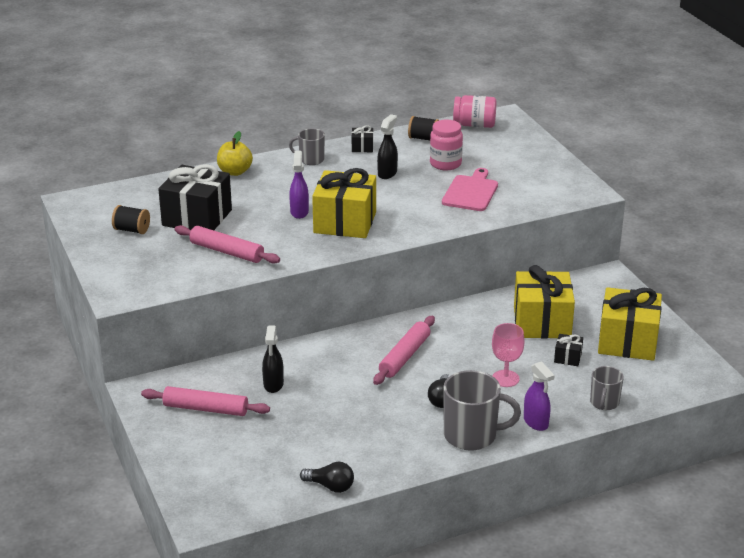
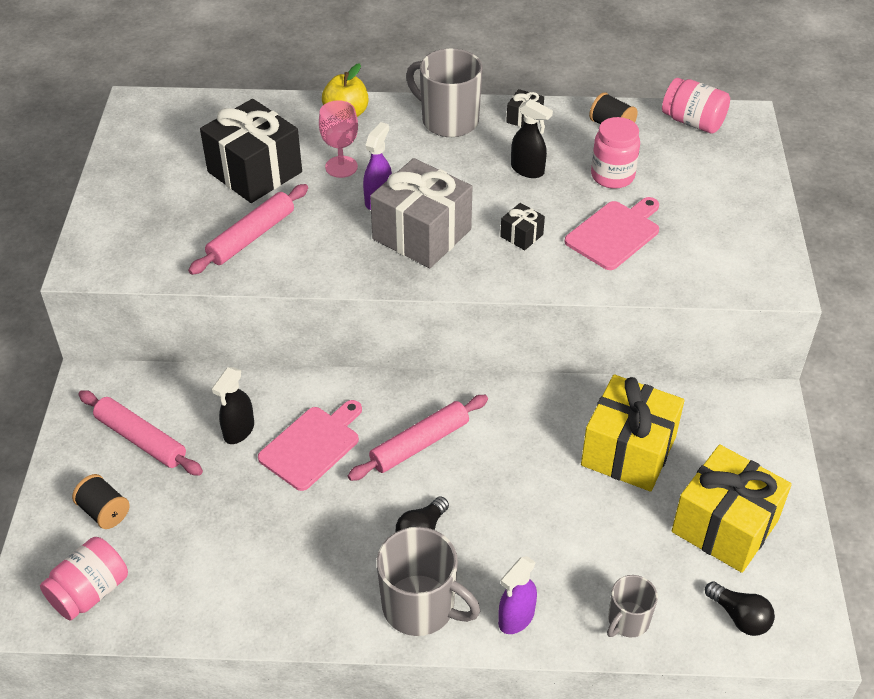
camera: 25 degrees right, 15 degrees up
black spool [112,205,150,234] -> black spool moved to [72,474,130,529]
pink rolling pin [175,225,280,264] -> pink rolling pin turned 75 degrees clockwise [188,184,308,275]
grey mug [289,128,325,165] -> grey mug [406,48,483,137], size x1.74
black light bulb [300,462,354,493] -> black light bulb moved to [705,581,775,636]
yellow gift [312,168,376,238] -> grey gift [370,158,472,268]
black spray bottle [377,114,398,179] -> black spray bottle turned 75 degrees clockwise [511,99,553,178]
pink goblet [492,323,524,387] -> pink goblet moved to [319,100,358,178]
purple spray bottle [524,361,555,431] -> purple spray bottle turned 45 degrees clockwise [498,556,537,634]
black gift [554,334,583,366] -> black gift moved to [500,203,545,250]
none -> pink jar [40,537,128,620]
none -> pink cutting board [258,400,362,491]

